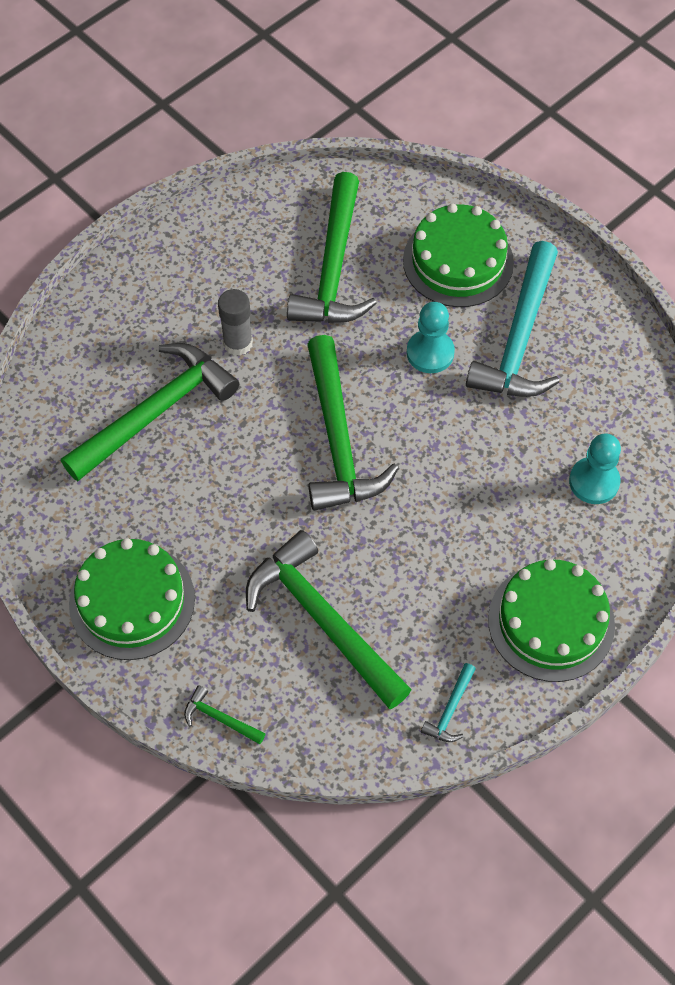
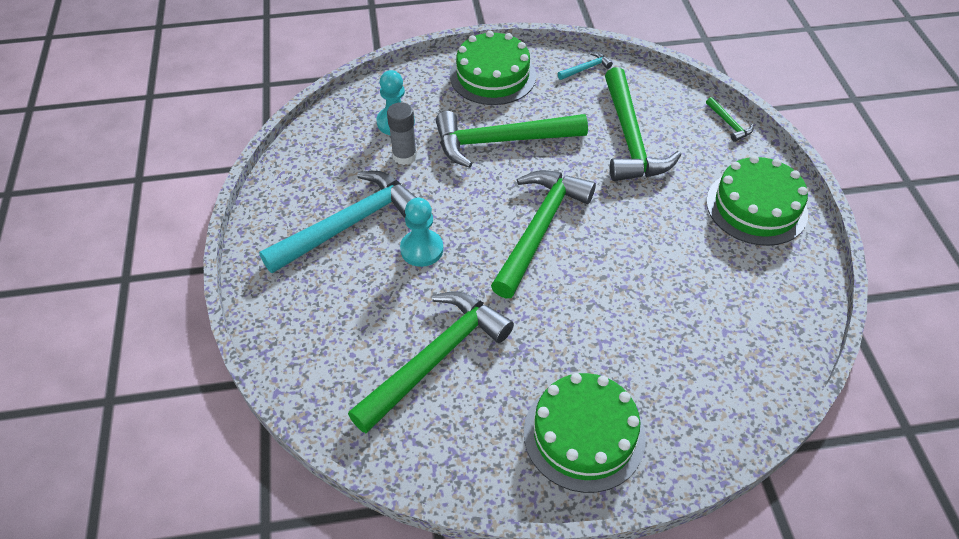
camera: 145 degrees left, 10 degrees down
green hammer [61,343,239,481] -> green hammer moved to [436,111,588,168]
grey glue stick [218,289,253,356] -> grey glue stick moved to [387,102,417,165]
green cake [403,203,514,307] -> green cake moved to [524,373,646,493]

